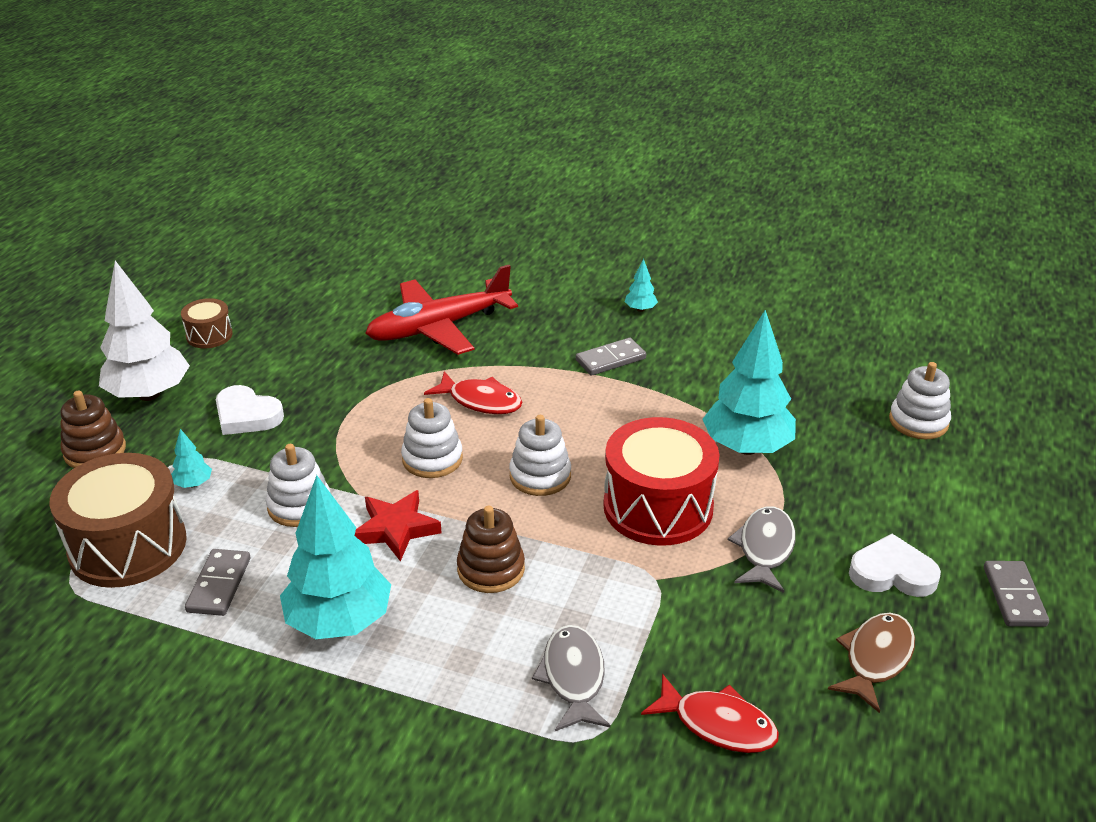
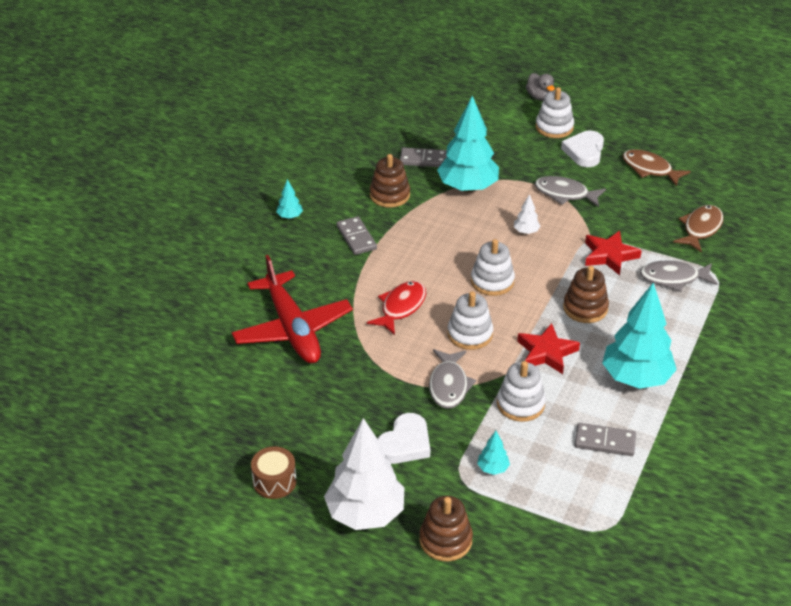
camera: 85 degrees left, 5 degrees up
brown drum [49,453,187,588] -> none
red drum [603,417,720,546] -> white tree [514,194,541,234]
red fish [641,674,779,753] -> brown fish [673,205,724,253]
white stacking toy [889,362,951,440] -> white stacking toy moved to [535,87,574,138]
grey domino [984,561,1049,627] -> grey domino moved to [400,147,447,167]
none -> brown stacking toy [370,154,410,208]
none -> grey fish [429,349,476,409]
none -> grey duck [526,73,555,101]
none -> red star [585,231,642,275]

